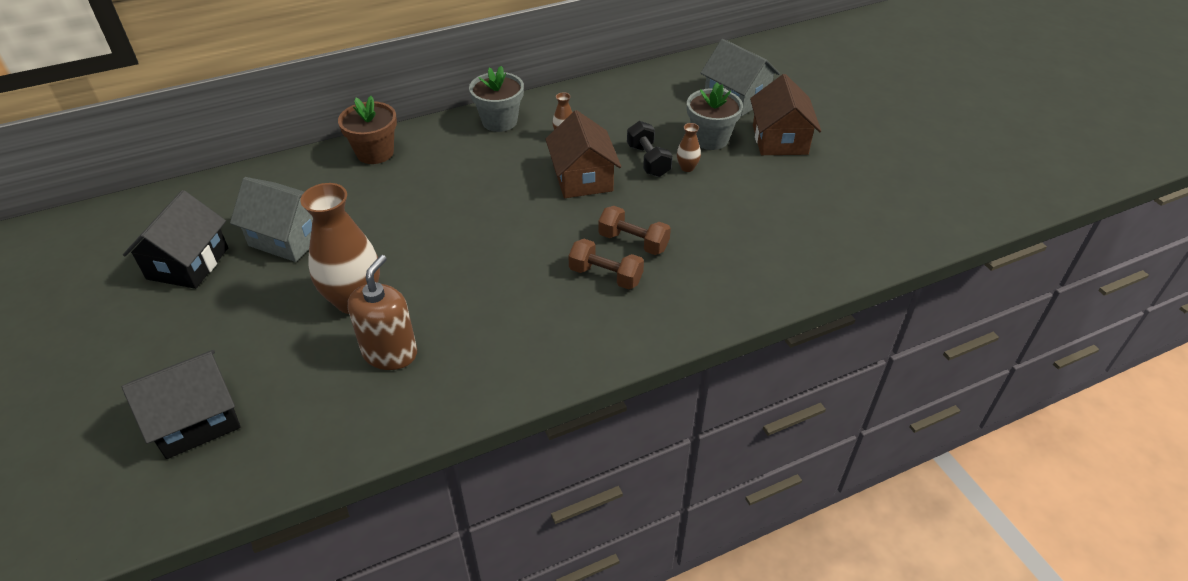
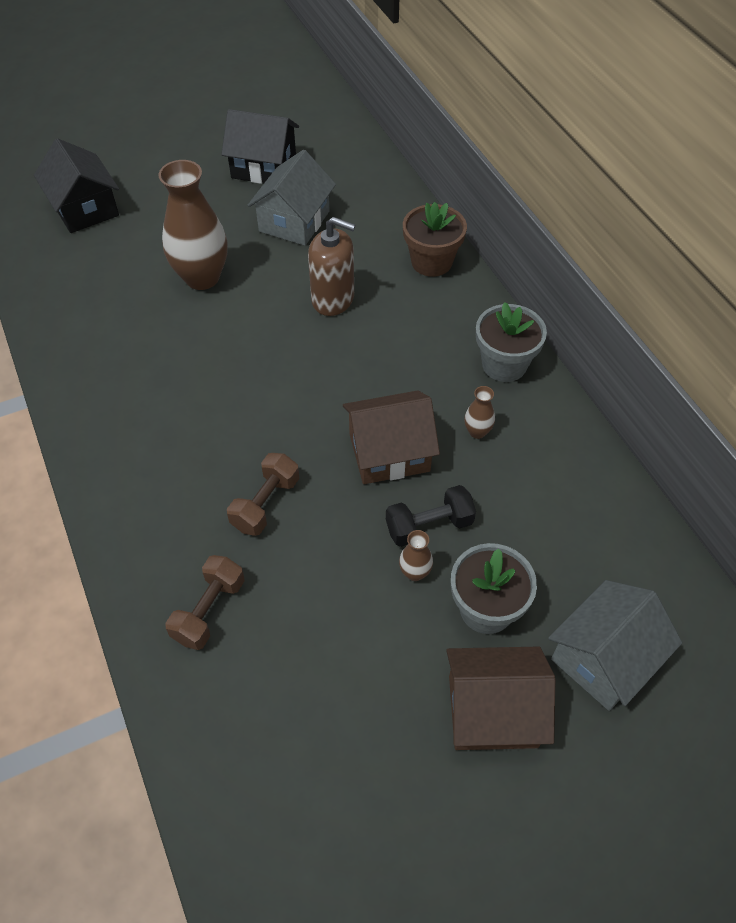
camera: 90 degrees right, 10 degrees up
brown soap dispenser [347,255,417,370] -> brown soap dispenser moved to [308,217,355,316]
brown dumbbell [569,239,644,289] -> brown dumbbell moved to [165,555,245,650]

